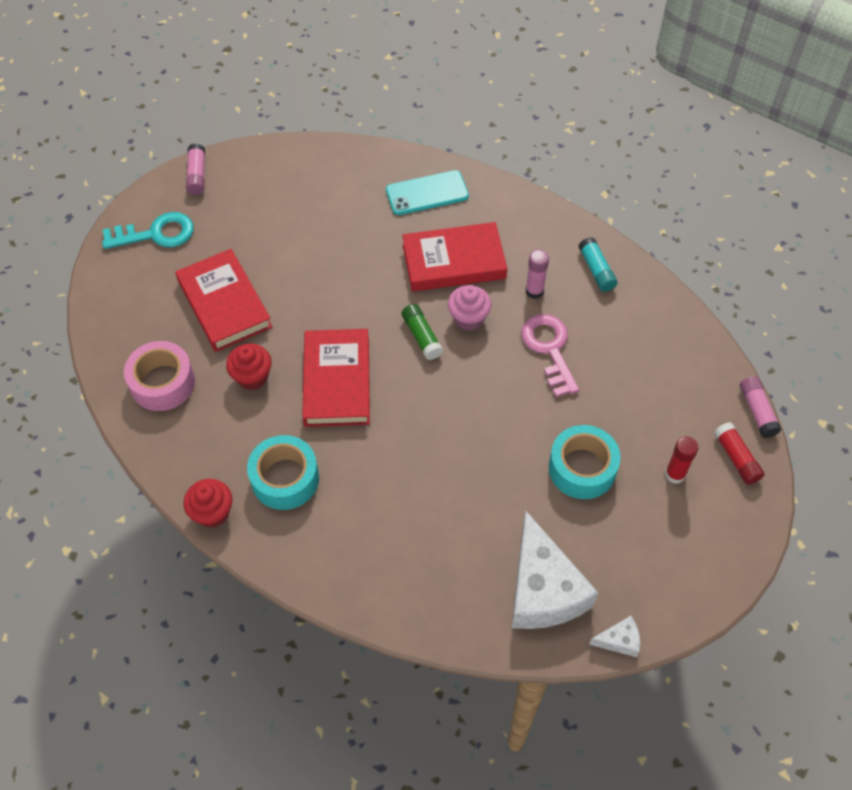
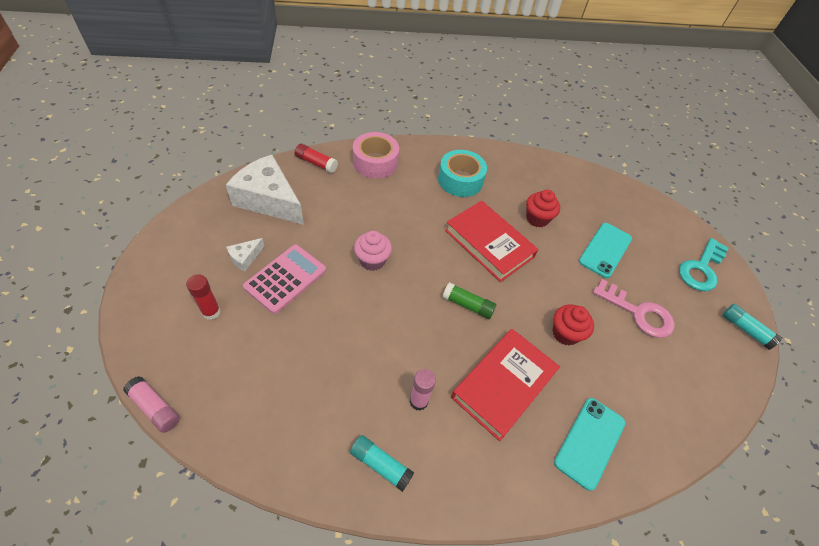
camera: 135 degrees right, 5 degrees down
pink tape [124,341,195,411] -> pink tape moved to [353,132,399,179]
red book [175,249,272,352] -> turquoise phone [579,223,632,278]
red cupcake [184,479,232,528] -> red cupcake moved to [552,304,594,346]
pink glue stick [186,144,205,195] -> turquoise glue stick [722,304,782,350]
pink cupcake [448,285,492,331] -> pink cupcake moved to [354,231,392,271]
pink key [521,314,579,397] -> pink key moved to [593,279,674,338]
turquoise tape [549,425,621,499] -> pink calculator [243,245,326,314]
white cheese [589,616,640,657] -> white cheese moved to [226,238,265,271]
red glue stick [714,422,765,485] -> red glue stick moved to [295,144,338,173]

